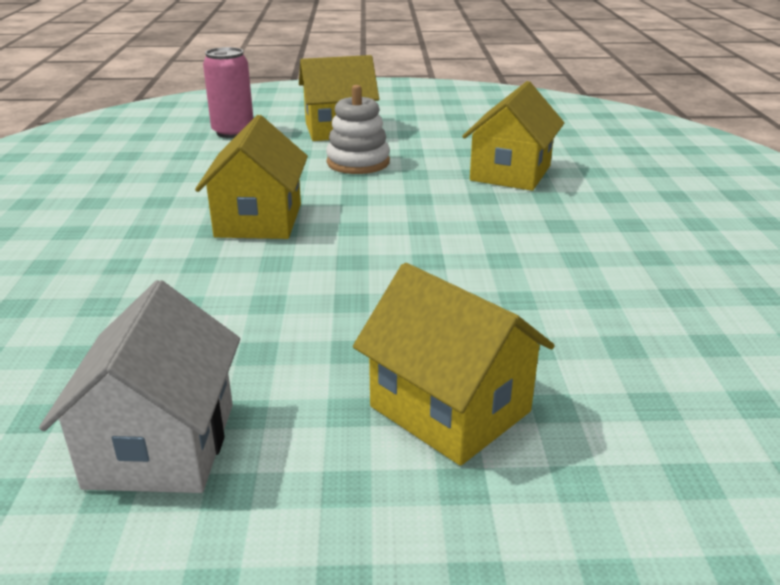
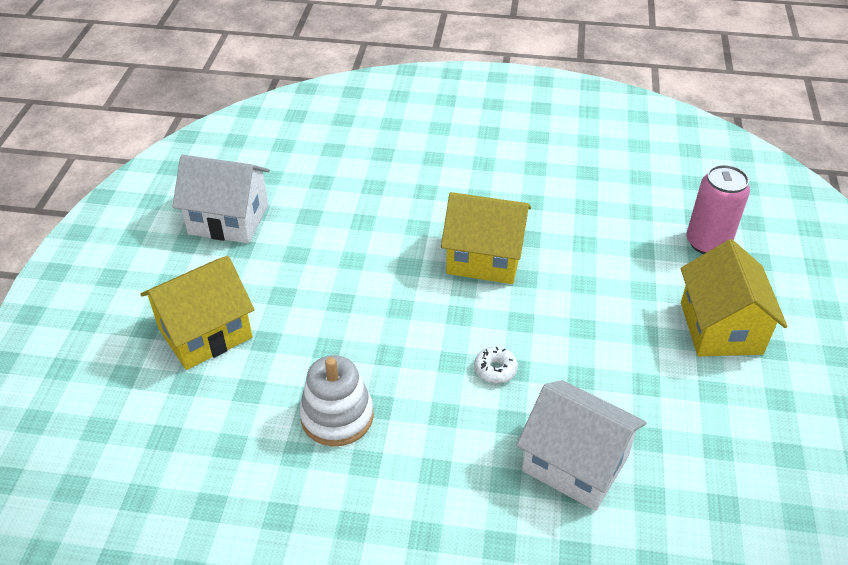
camera: 100 degrees right, 15 degrees up
white stacking toy [326,85,390,174] -> white stacking toy moved to [299,355,374,447]
yellow house [462,81,564,191] -> white house [517,380,646,511]
none -> white donut [474,346,518,384]

